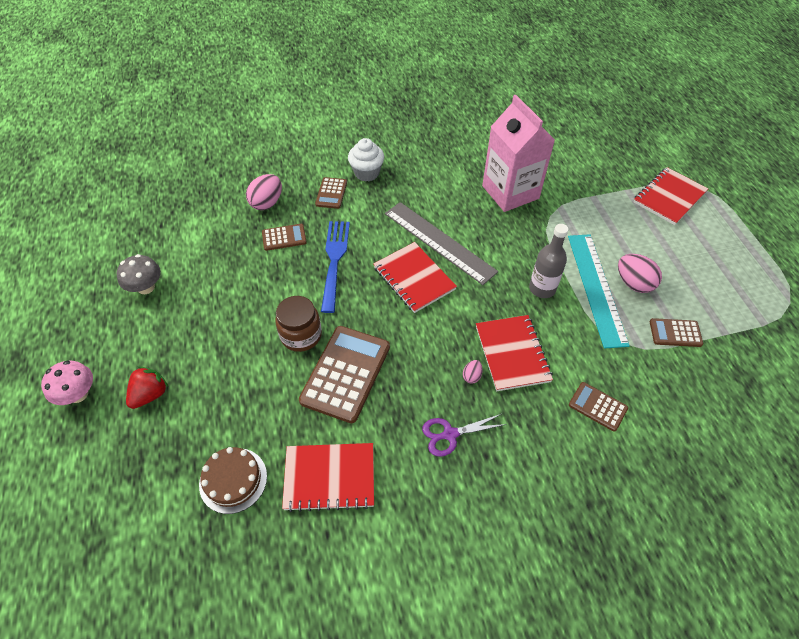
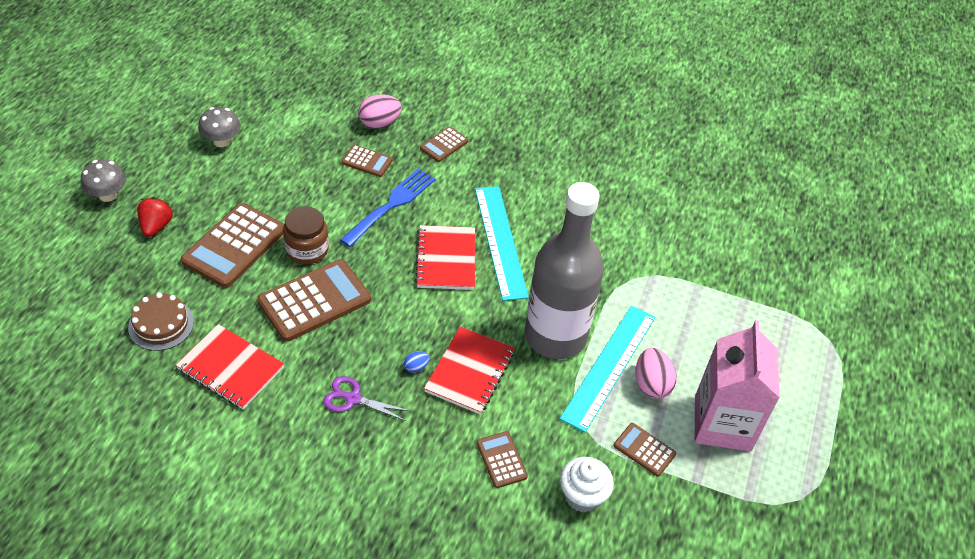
camera: 30 degrees right, 5 degrees down
pink mushroom [41,361,93,405] -> grey mushroom [81,160,126,202]
red strawberry [126,366,168,409] -> red strawberry turned 60 degrees counterclockwise [137,197,173,237]
white cupcake [348,138,384,181] -> white cupcake moved to [560,457,614,512]
grey ruler [385,202,498,285] -> turquoise ruler [475,186,529,301]
pink egg [463,360,483,384] -> blue egg [404,351,429,373]
pink carton [482,95,555,212] -> pink carton moved to [695,320,780,452]
grey bottle [529,224,568,298] -> grey bottle [525,182,604,359], size x2.06
red notebook [634,167,708,225] -> none
none -> brown calculator [181,203,284,288]

